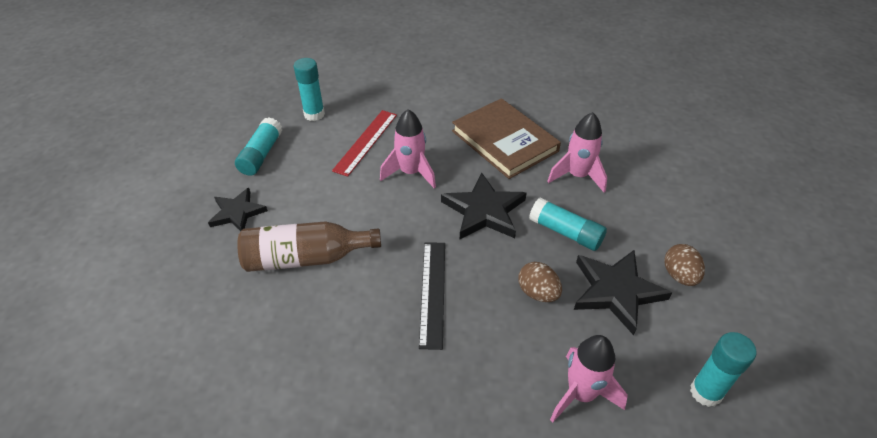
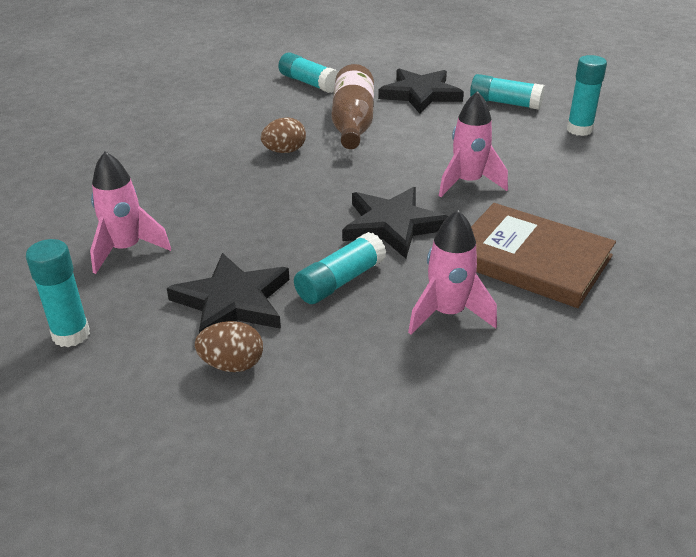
camera: 100 degrees right, 10 degrees down
black star [208,188,268,231] -> black star [378,69,464,114], size x1.53
red ruler [332,110,397,177] -> none
black ruler [419,242,445,350] -> none
brown book [452,98,561,179] -> brown book turned 60 degrees clockwise [471,203,616,308]
brown egg [518,262,562,302] -> brown egg moved to [261,117,306,153]
none -> turquoise glue stick [278,52,338,93]

